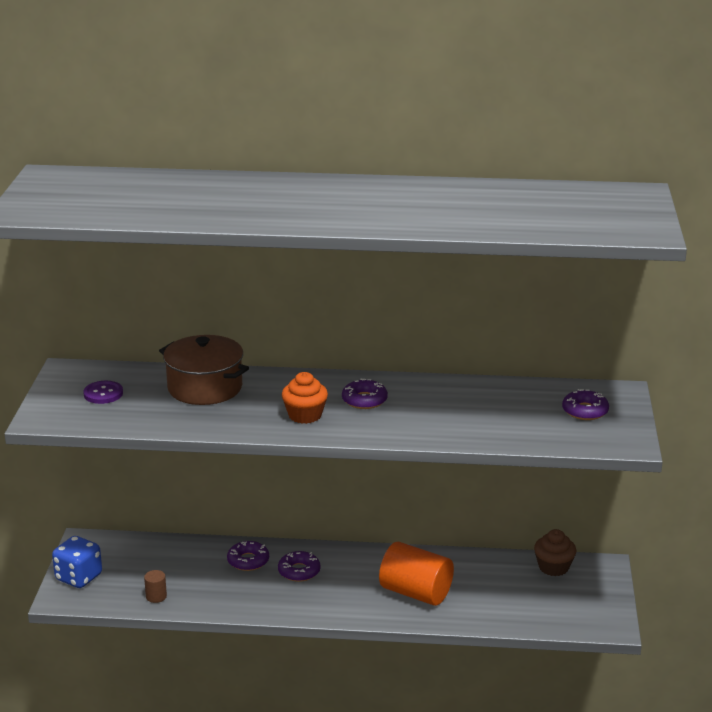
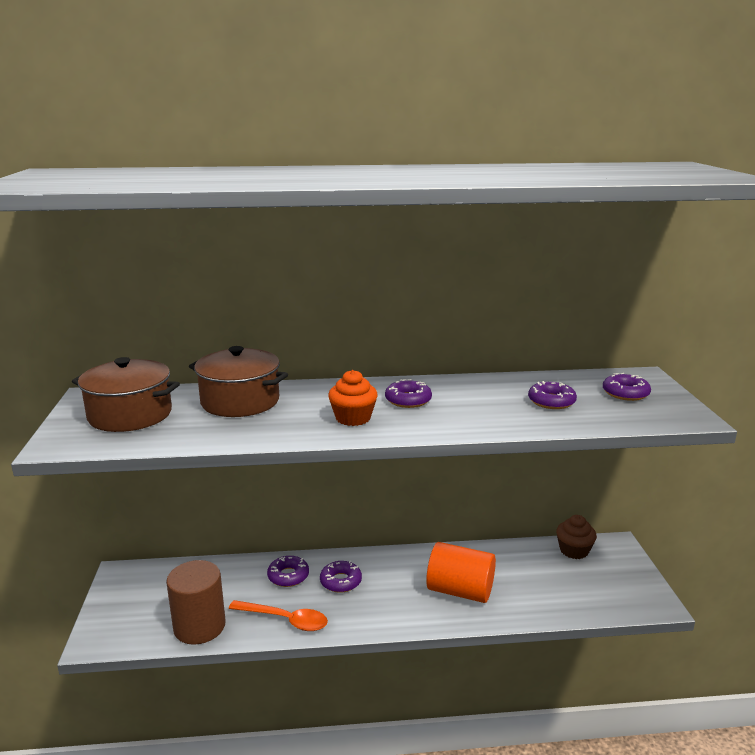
camera: 10 degrees left, 5 degrees down
blue dice [52,536,102,588] -> none
purple button [83,381,123,404] -> brown pot [72,357,180,432]
brown cylinder [144,570,167,603] -> brown cylinder [166,560,226,645], size x2.34
none -> orange spoon [229,600,328,631]
none -> purple donut [528,381,577,409]

